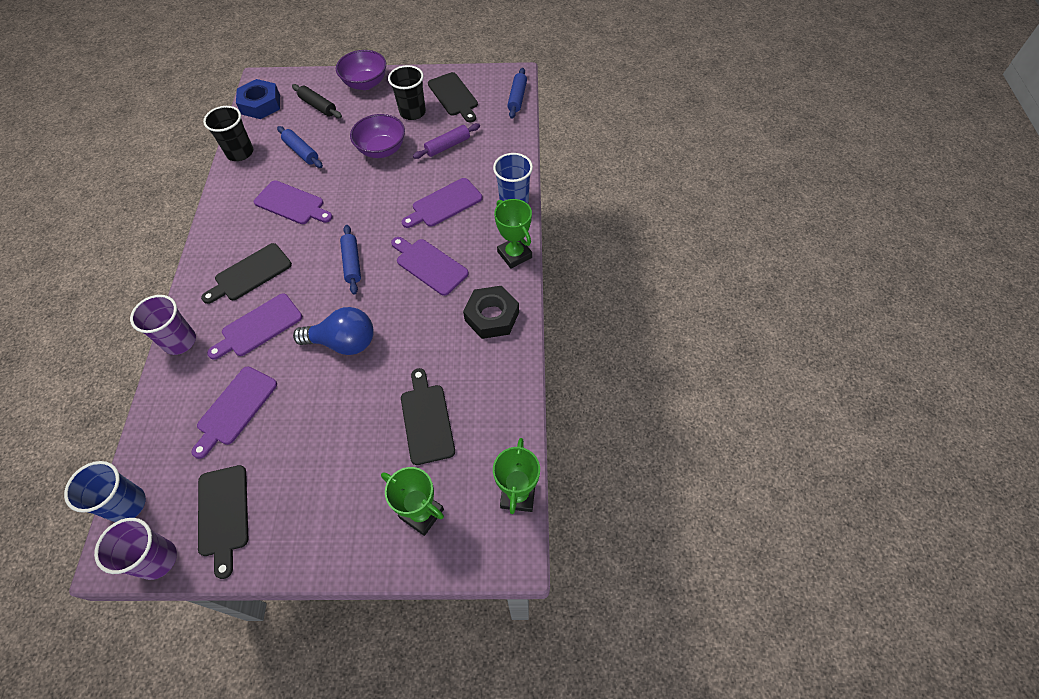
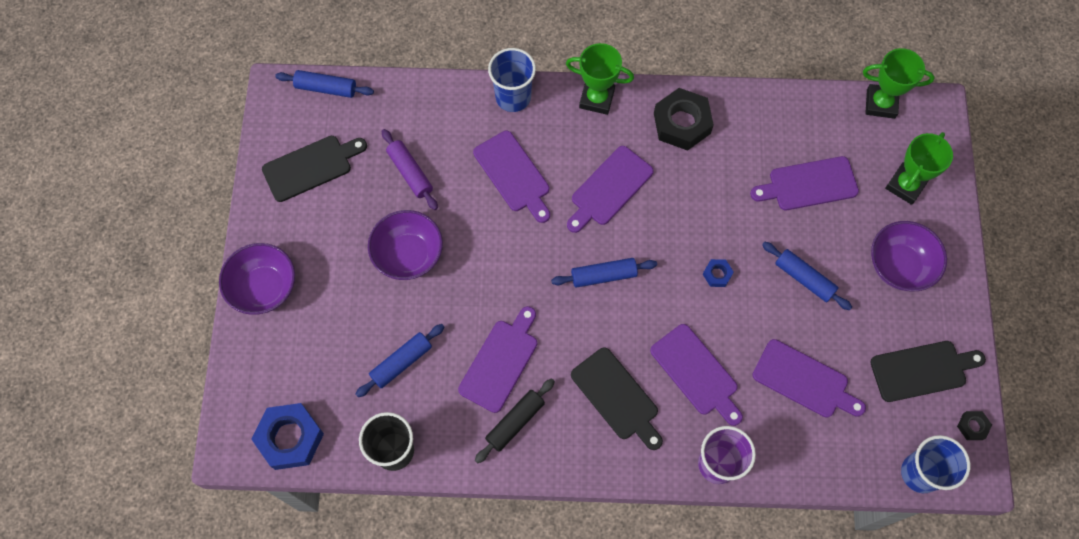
camera: 90 degrees left, 10 degrees up
purple cup [94,518,177,580] -> black nut [957,411,992,440]
black rolling pin [292,84,342,118] -> black rolling pin moved to [475,378,555,463]
blue light bulb [293,307,374,355] -> blue nut [703,259,734,287]
black cup [388,65,426,120] -> none
black cutting board [401,368,455,465] -> purple cutting board [750,156,859,210]
green trophy [494,199,532,269] -> green trophy turned 45 degrees clockwise [566,43,634,115]
none -> blue rolling pin [762,242,852,310]
none -> purple bowl [871,221,947,291]

